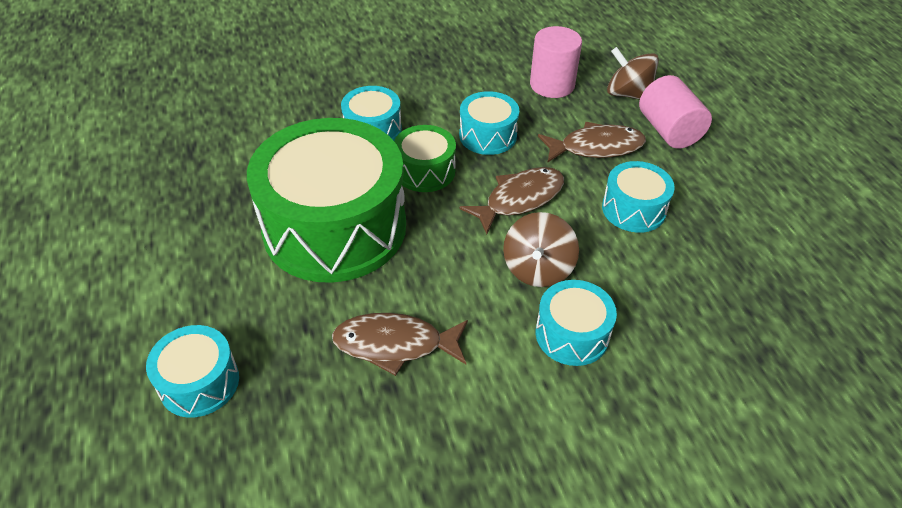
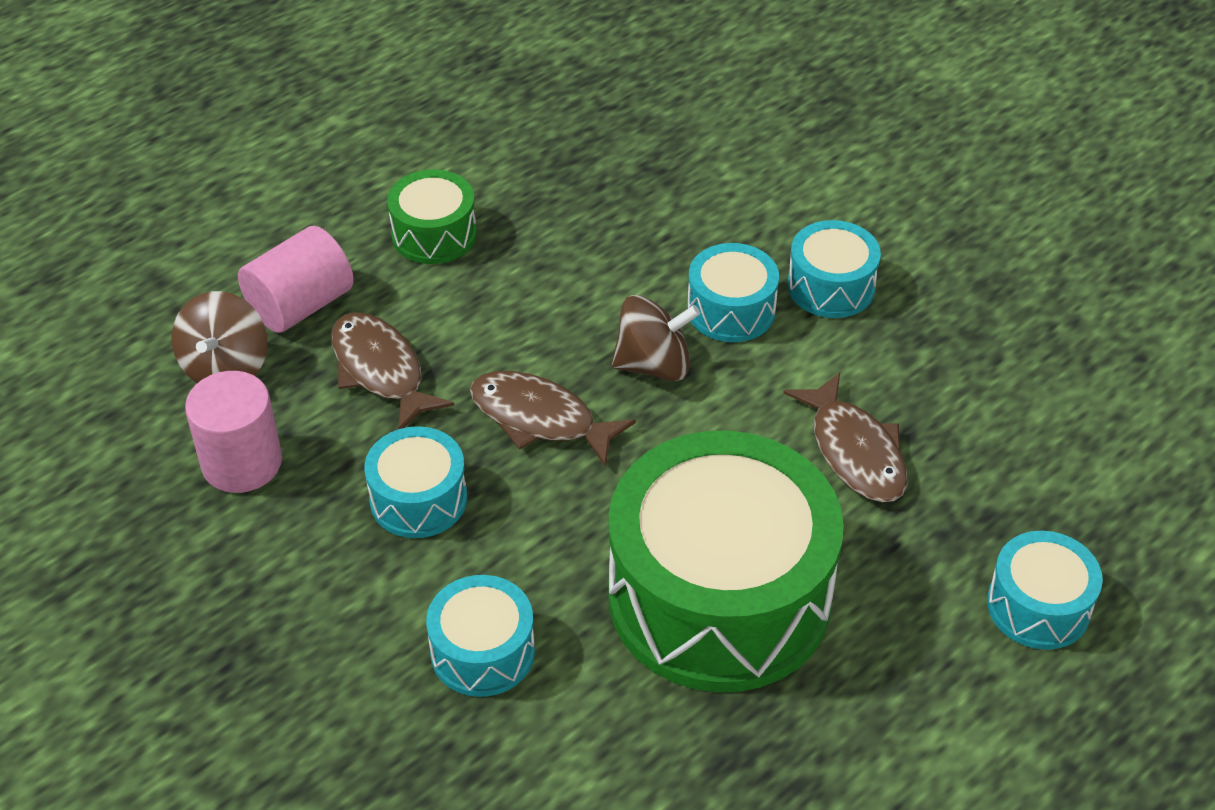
camera: 115 degrees left, 0 degrees up
green drum [394,125,456,192] -> green drum moved to [387,169,477,264]
turquoise drum [602,161,675,233] -> turquoise drum moved to [788,220,881,318]

